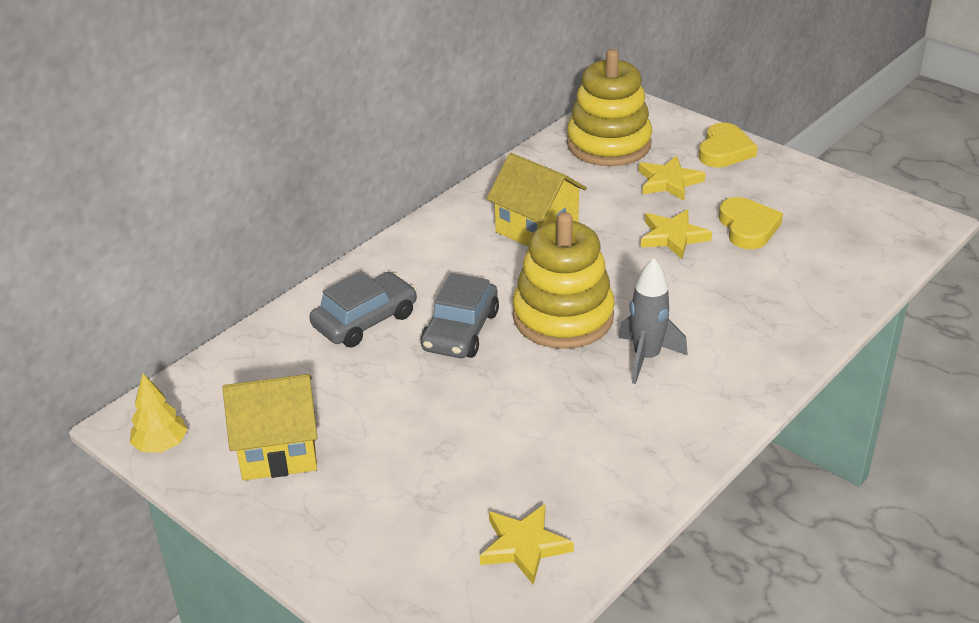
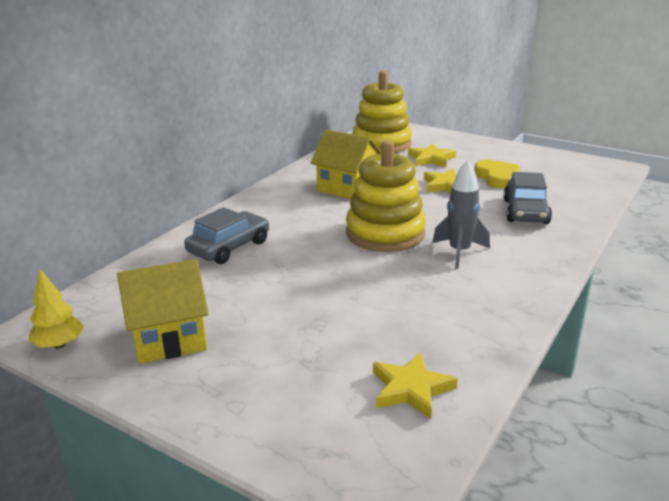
camera: 10 degrees left, 10 degrees down
grey car [421,273,499,358] -> grey car moved to [504,172,552,224]
yellow heart [699,123,758,168] -> none

